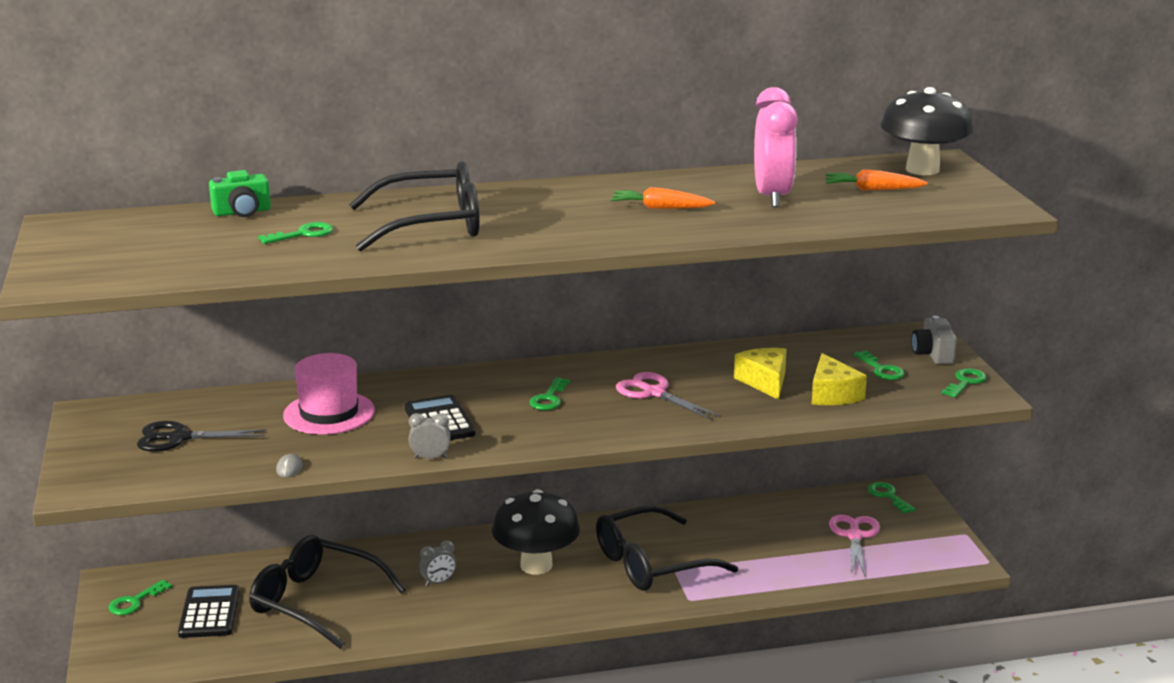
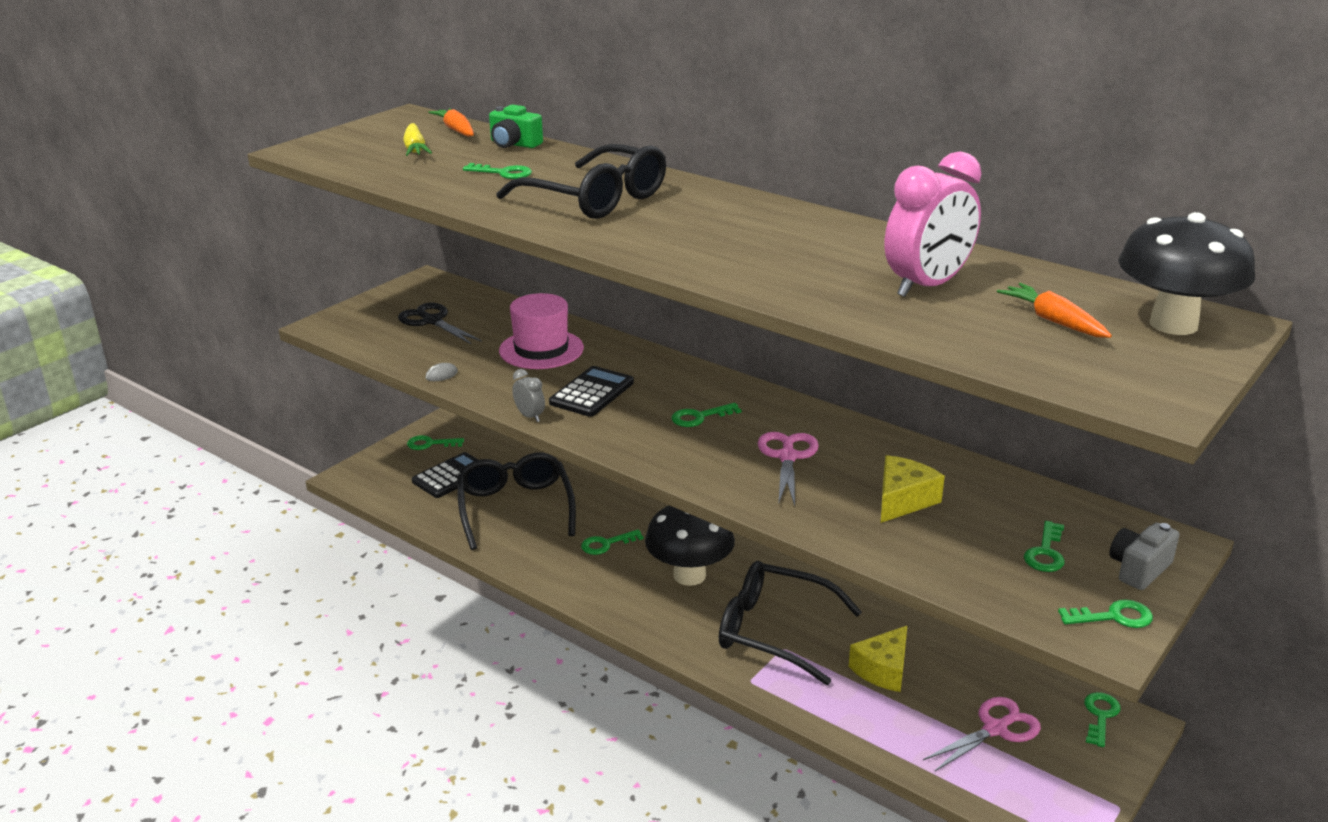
camera: 50 degrees right, 5 degrees up
grey clock [419,540,457,586] -> green key [581,529,644,555]
orange carrot [610,187,715,209] -> orange carrot moved to [428,108,474,137]
yellow cheese [812,353,867,405] -> yellow cheese moved to [849,626,907,692]
none -> yellow carrot [403,123,432,156]

